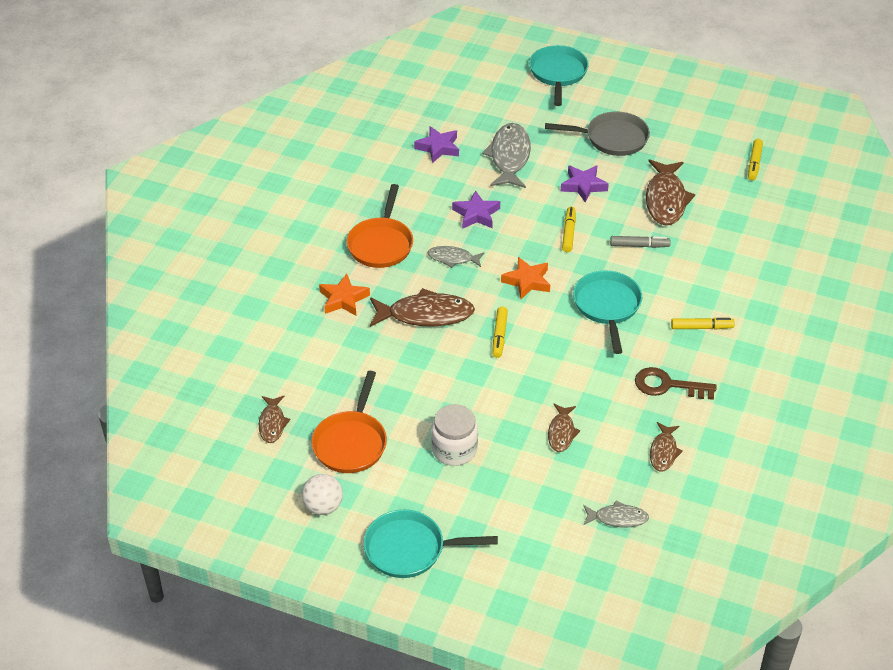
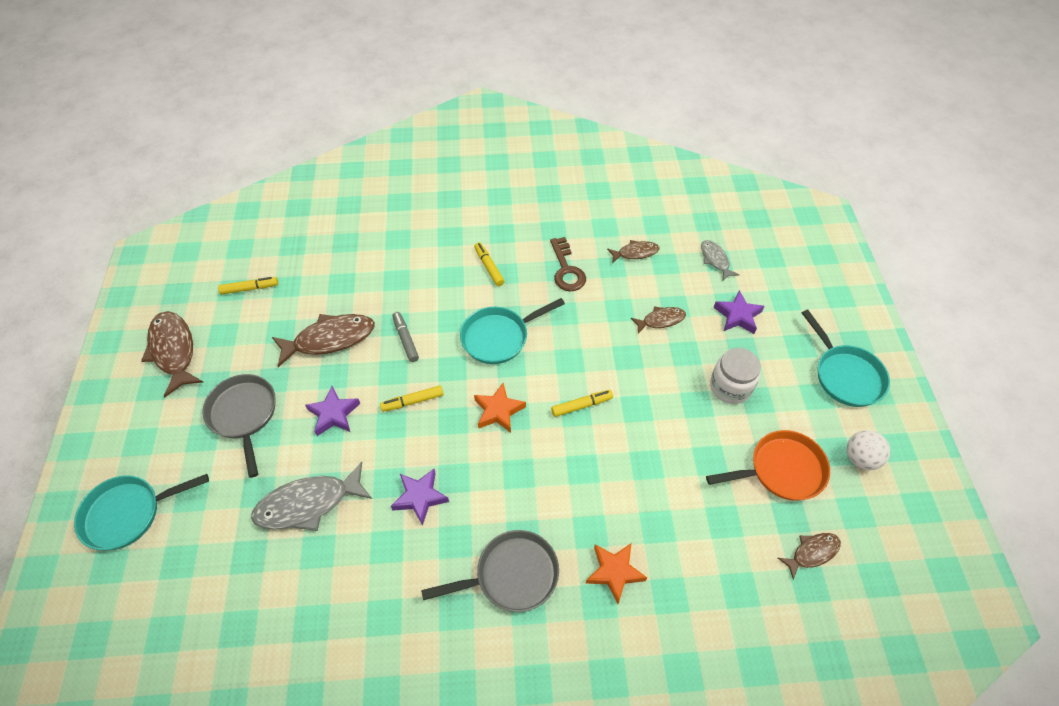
camera: 115 degrees left, 10 degrees up
orange pan [347,184,413,268] -> grey pan [421,530,559,612]
brown fish [370,288,475,327] -> brown fish moved to [141,311,203,397]
purple star [414,126,459,163] -> purple star moved to [713,290,765,334]
grey fish [427,246,484,268] -> none

